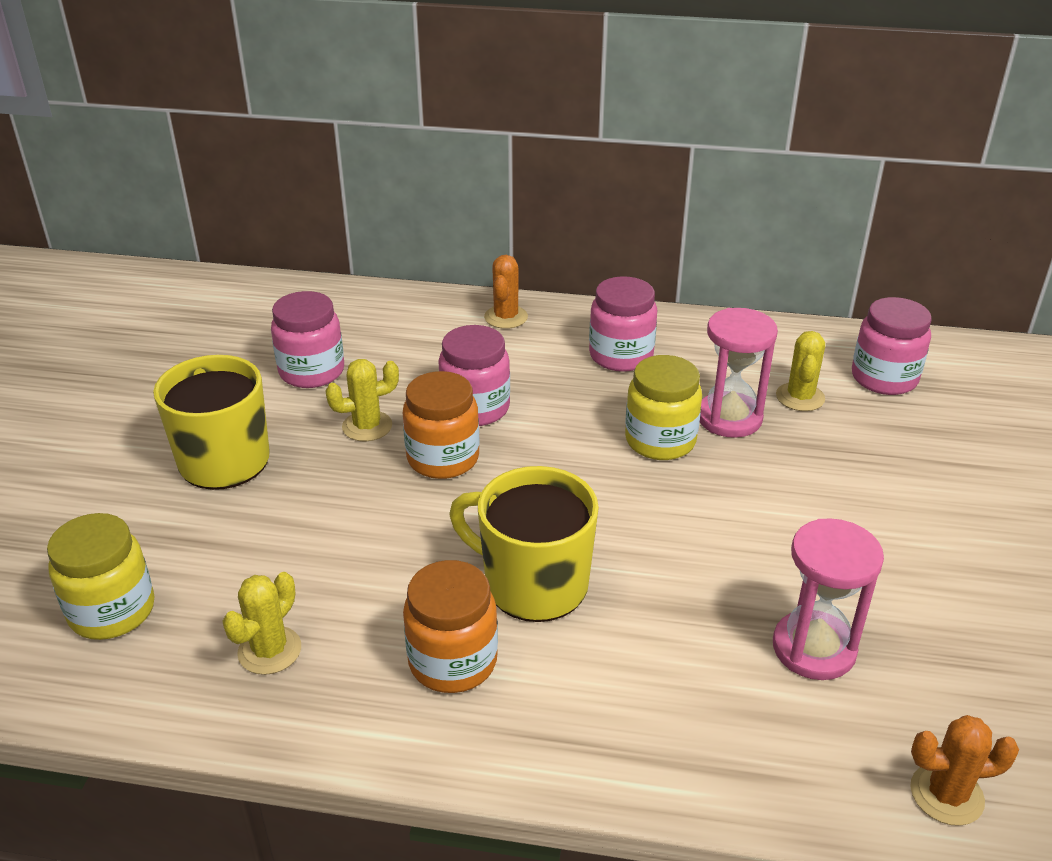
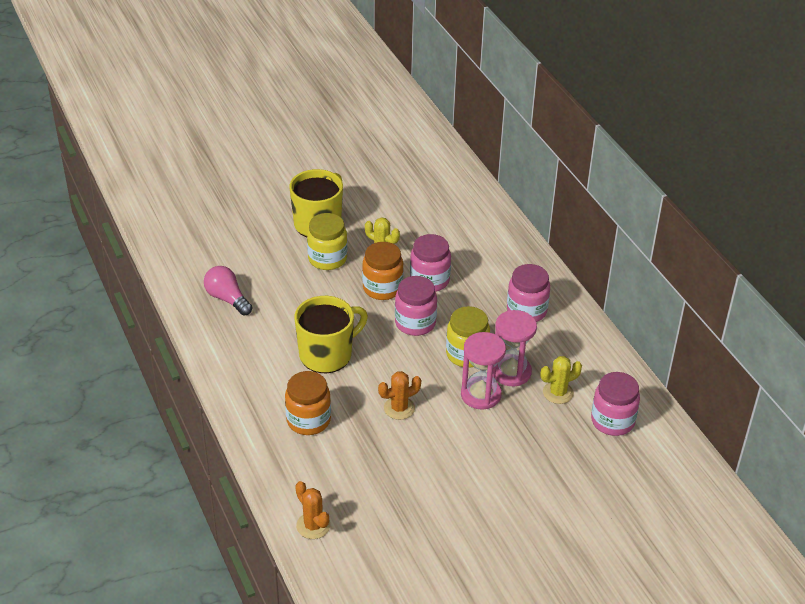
camera: 55 degrees right, 5 degrees up
yellow jar [47,513,154,640] -> yellow jar moved to [307,213,347,270]
yellow cactus [222,572,301,675] -> pink light bulb [204,266,253,316]
pink jar [271,291,344,388] -> pink jar moved to [395,276,437,336]
orange jar [403,560,498,693] -> orange jar moved to [285,371,331,435]
yellow mug [449,466,599,622] -> yellow mug turned 60 degrees clockwise [294,296,368,373]
orange cactus [484,255,528,329] -> orange cactus moved to [378,371,421,420]
pink hourglass [773,518,884,680] -> pink hourglass moved to [461,332,506,409]

